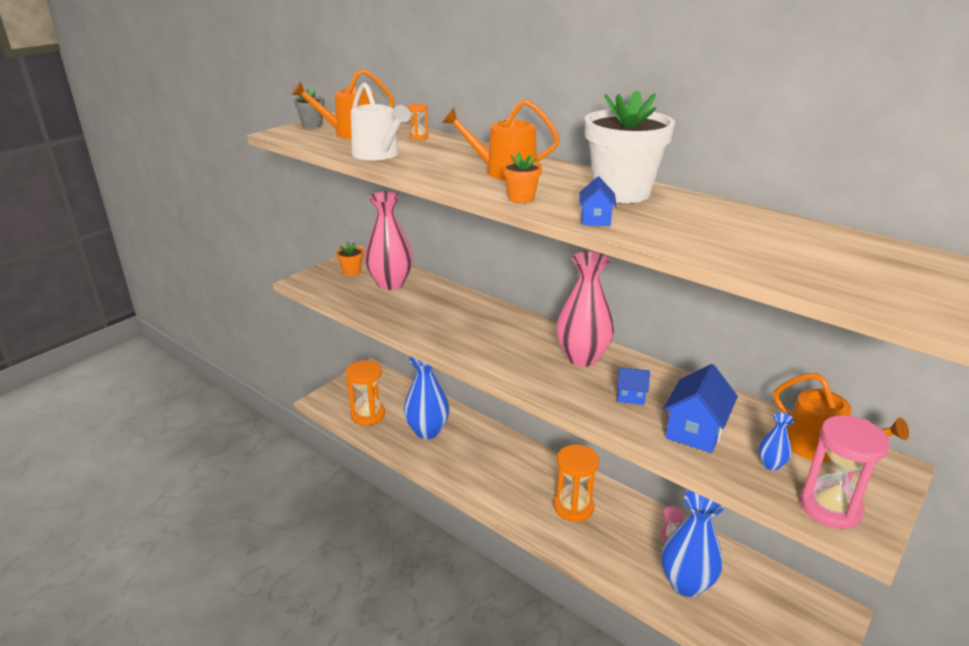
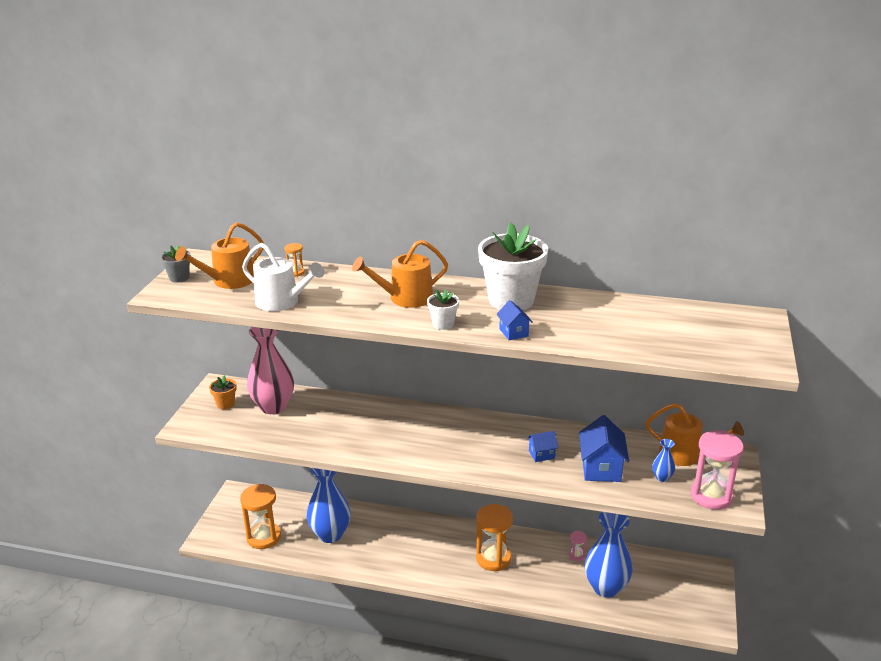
camera: 25 degrees left, 0 degrees up
orange flower pot [502,152,542,203] -> white flower pot [427,289,459,330]
pink vase [556,251,614,367] -> none

